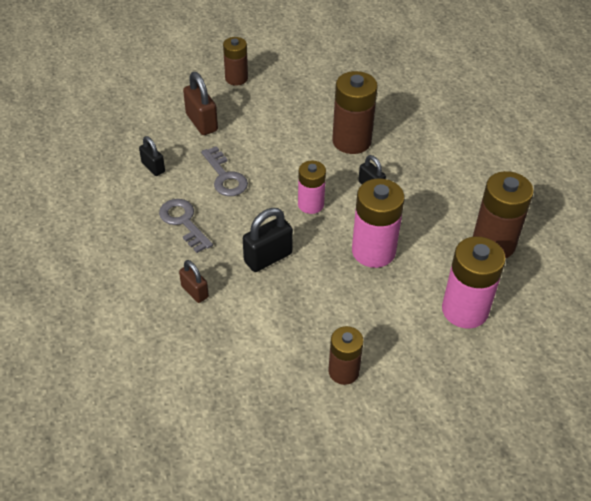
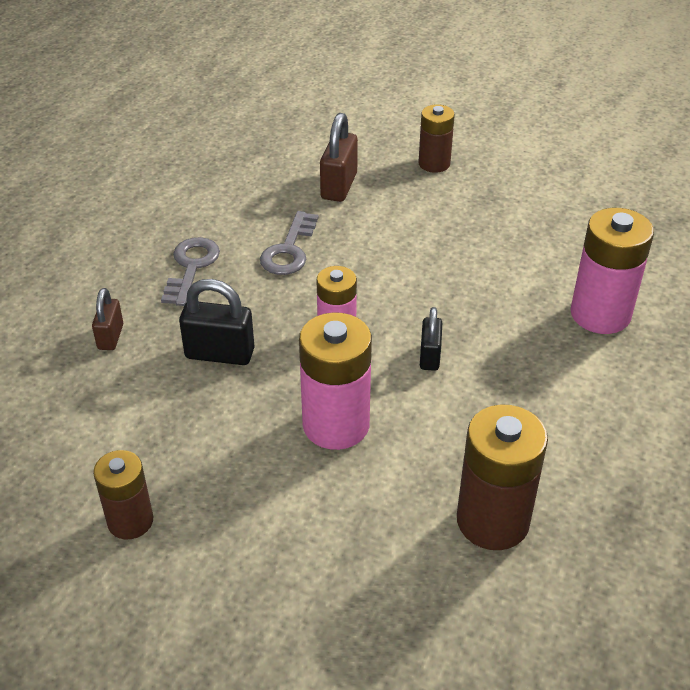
camera: 45 degrees right, 5 degrees down
black padlock [139,136,165,176] -> none
brown battery [332,71,378,154] -> none
pink battery [442,236,506,329] -> pink battery moved to [570,208,654,334]

